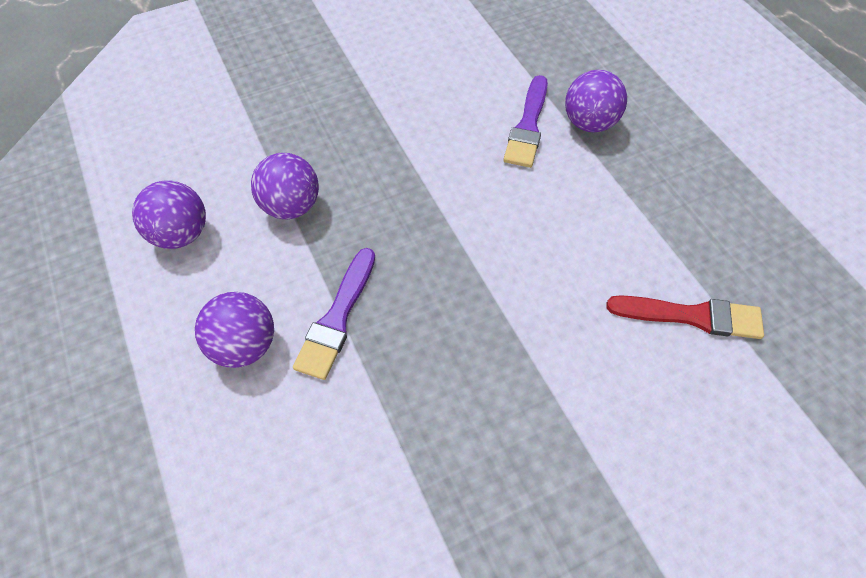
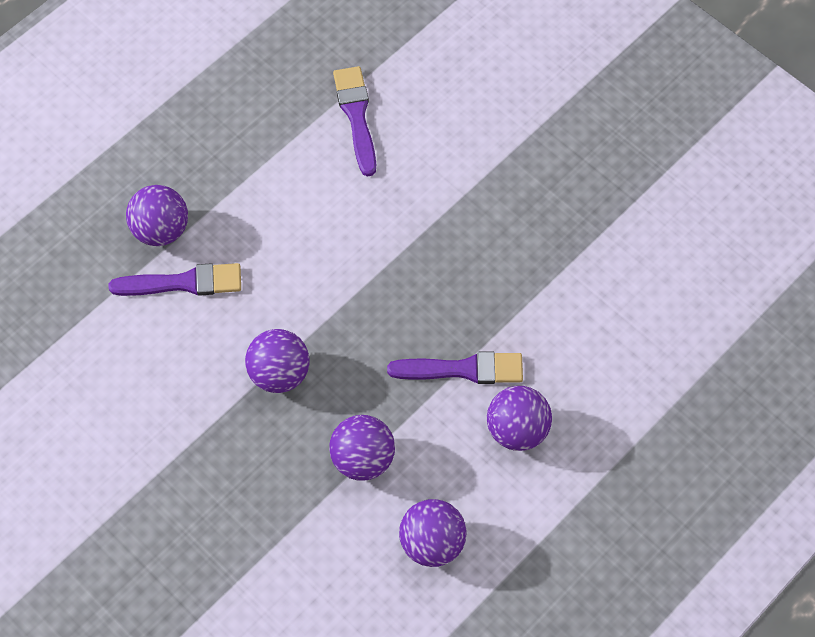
camera: 110 degrees left, 5 degrees up
red brush [606,295,764,339] -> purple brush [333,66,376,177]
none -> purple ball [245,329,309,393]

